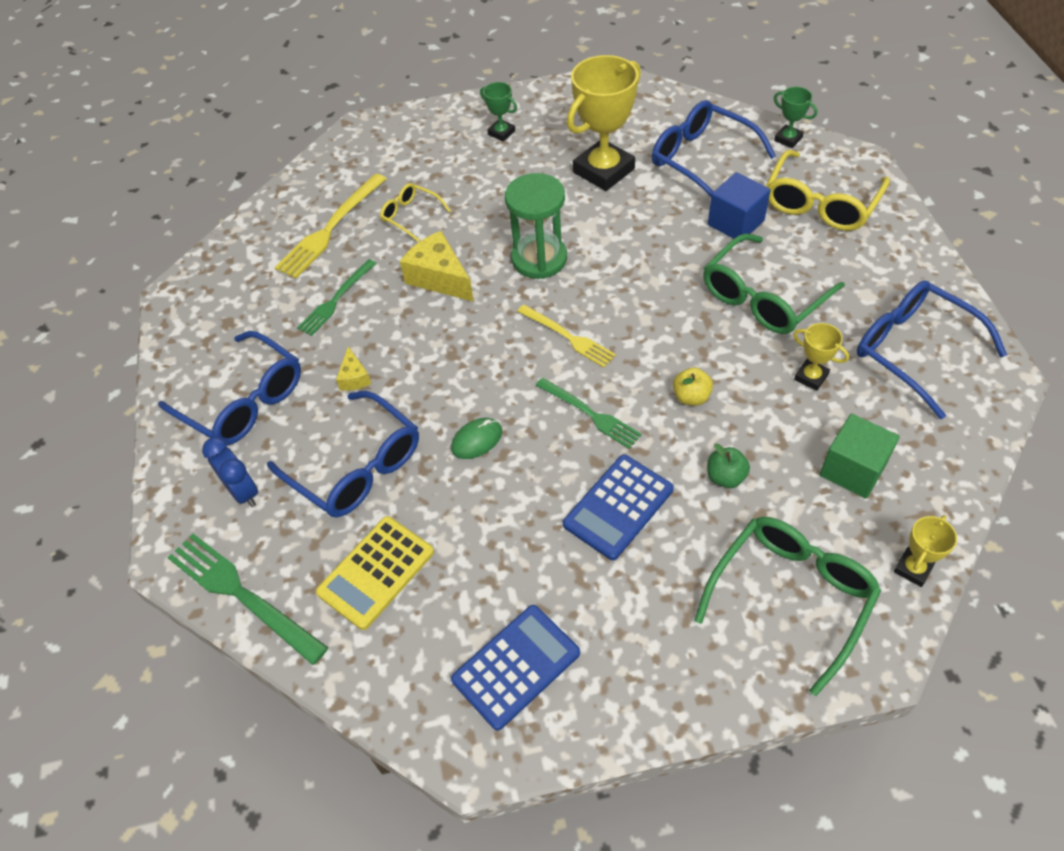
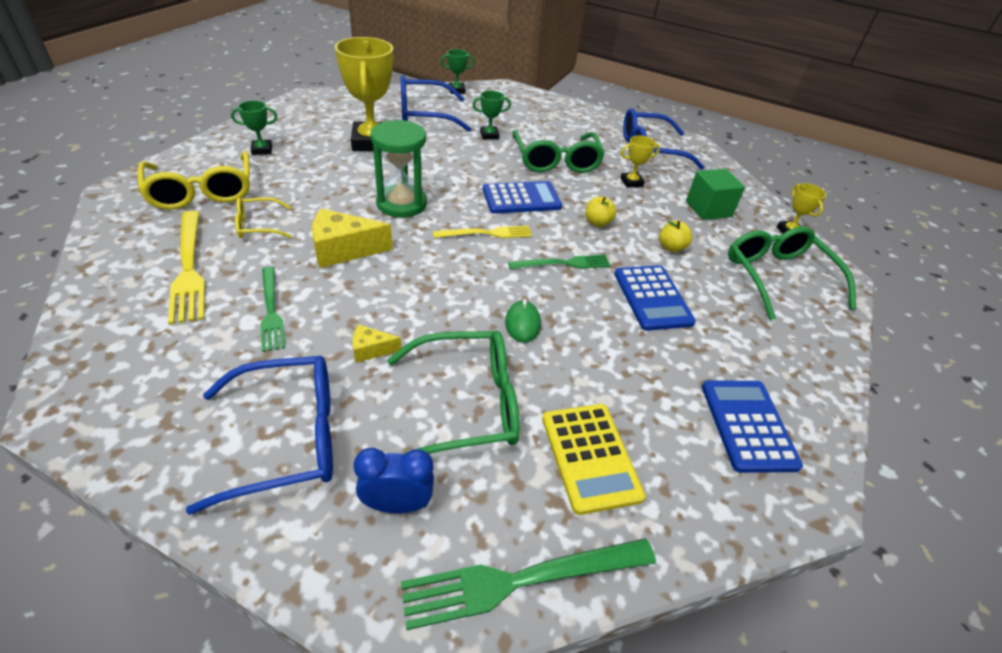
camera: 60 degrees left, 10 degrees down
blue glasses [267,391,419,517] -> green glasses [387,331,520,454]
yellow cheese [336,347,371,391] -> yellow cheese turned 150 degrees clockwise [352,324,401,363]
green apple [707,444,750,488] -> yellow apple [659,221,692,252]
blue cube [708,172,771,242] -> green trophy [473,90,511,140]
yellow glasses [766,150,890,231] -> yellow glasses moved to [137,151,250,210]
none -> blue calculator [483,181,562,214]

